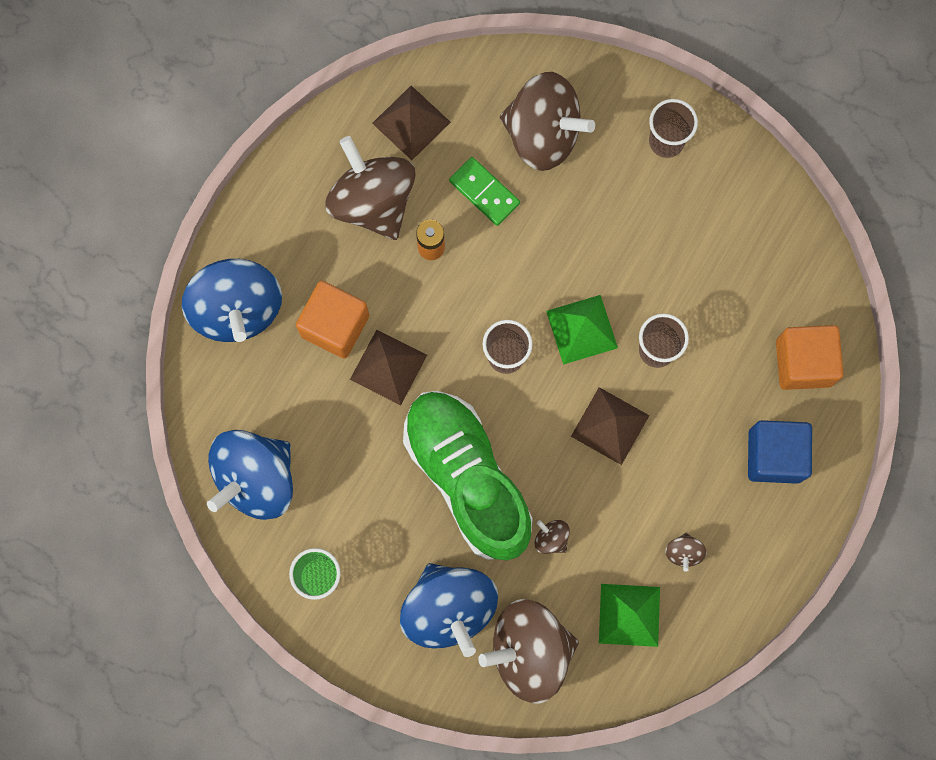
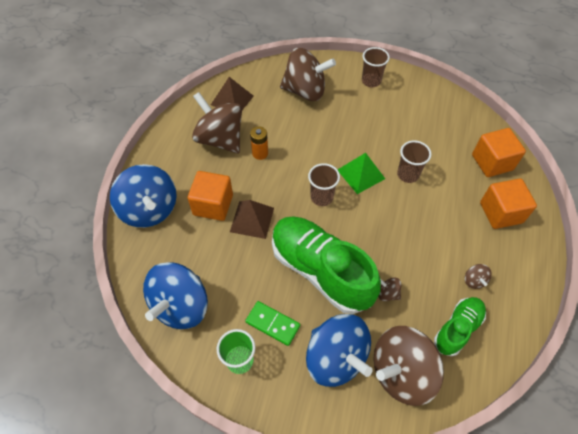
camera: 15 degrees left, 20 degrees down
green domino [449,157,520,226] -> green domino moved to [245,301,300,346]
brown pyramid [571,387,650,465] -> none
green pyramid [599,584,660,647] -> green shoe [434,297,486,356]
blue cube [748,420,812,484] -> orange cube [480,178,537,229]

